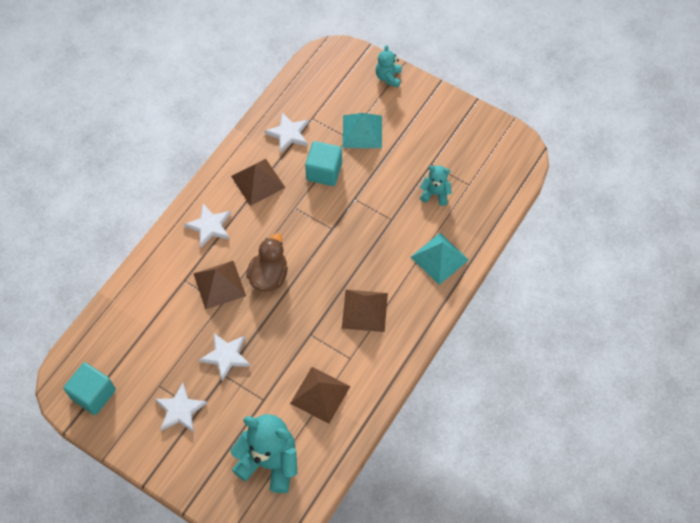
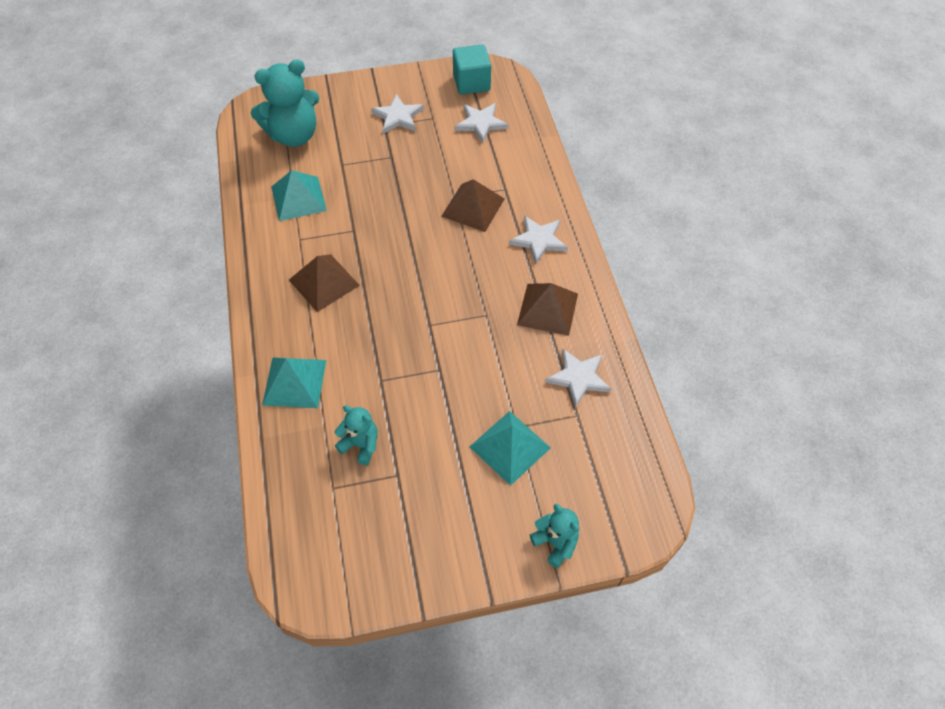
camera: 135 degrees right, 5 degrees down
white star [199,333,251,382] -> white star moved to [455,103,508,143]
brown duck [246,233,288,292] -> none
brown pyramid [290,367,350,424] -> turquoise pyramid [271,170,327,221]
turquoise cube [305,141,342,186] -> none
turquoise teddy bear [420,165,452,206] -> turquoise teddy bear turned 120 degrees counterclockwise [335,405,378,465]

